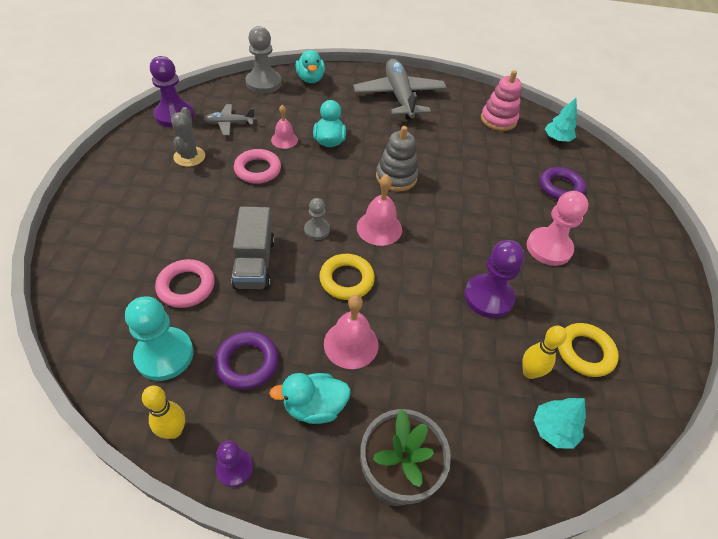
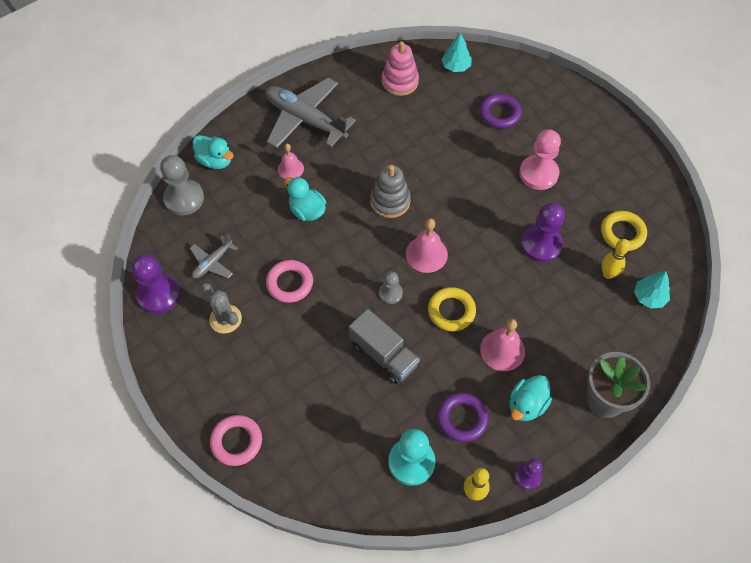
camera: 40 degrees left, 10 degrees up
pink ring [155,259,215,308] -> pink ring moved to [210,415,262,466]
pink bell [271,105,298,149] -> pink bell moved to [278,143,304,179]

